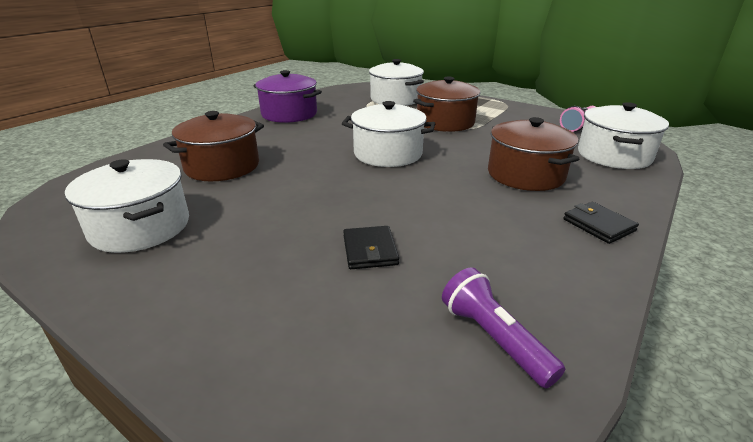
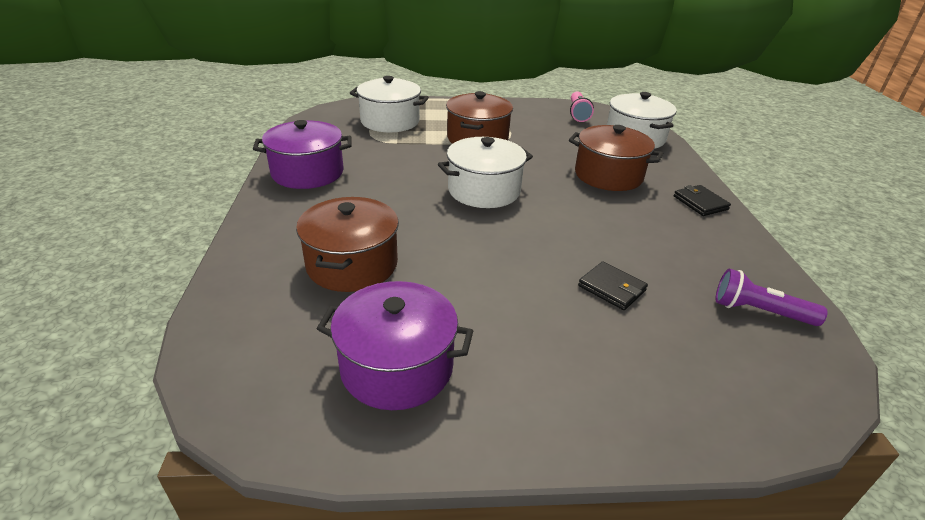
camera: 40 degrees left, 5 degrees up
white pot [65,159,189,253] -> purple pot [317,281,473,410]
black wallet [563,202,639,244] -> black wallet turned 45 degrees clockwise [674,185,731,216]

